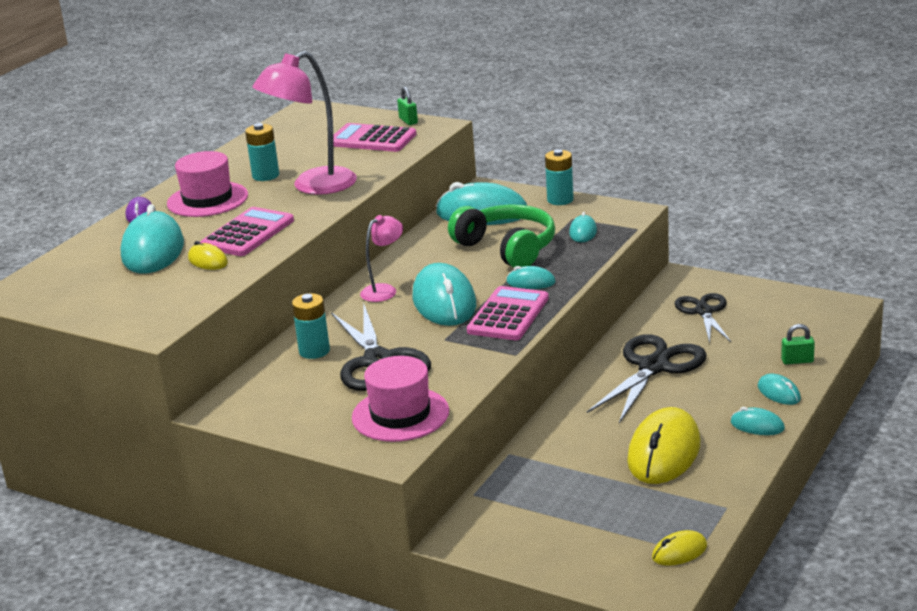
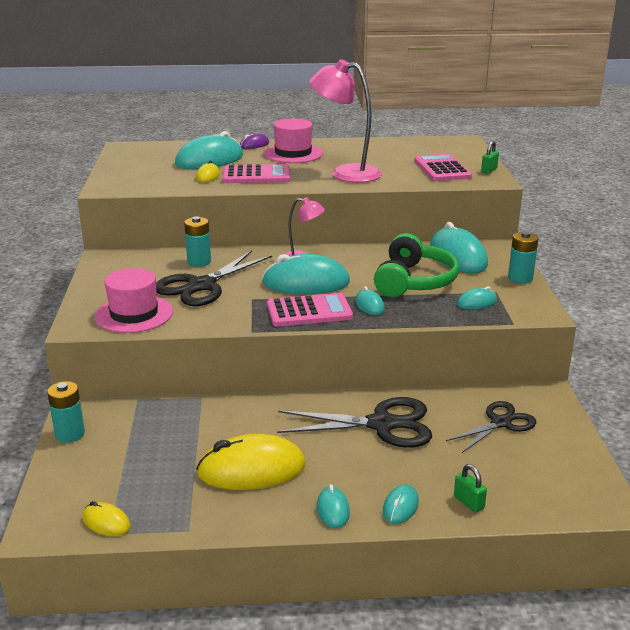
camera: 55 degrees right, 0 degrees up
turquoise battery [245,123,279,181] -> turquoise battery moved to [47,381,85,443]
turquoise mouse [412,263,476,326] -> turquoise mouse turned 45 degrees clockwise [262,254,350,294]

